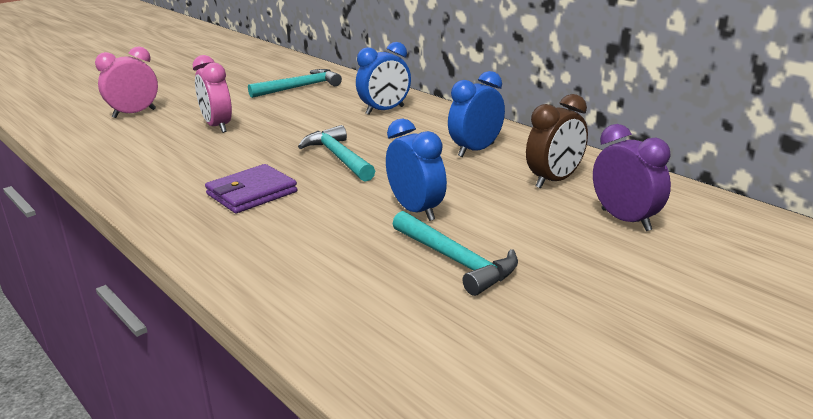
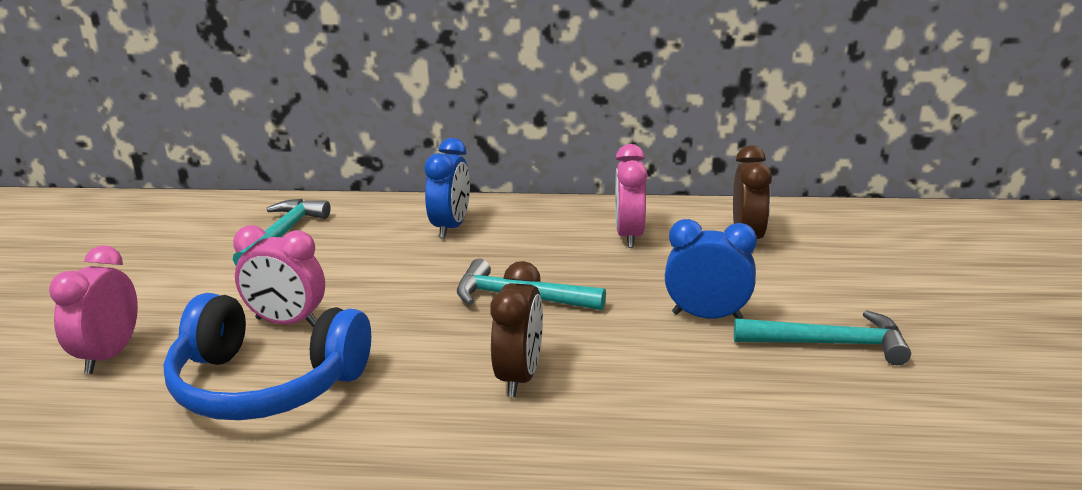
camera: 45 degrees left, 0 degrees up
purple wallet [205,164,298,213] -> brown clock [490,261,543,397]
blue clock [448,71,505,157] -> pink clock [615,144,648,248]
purple clock [593,124,671,231] -> none
none -> blue headphones [163,293,371,420]

